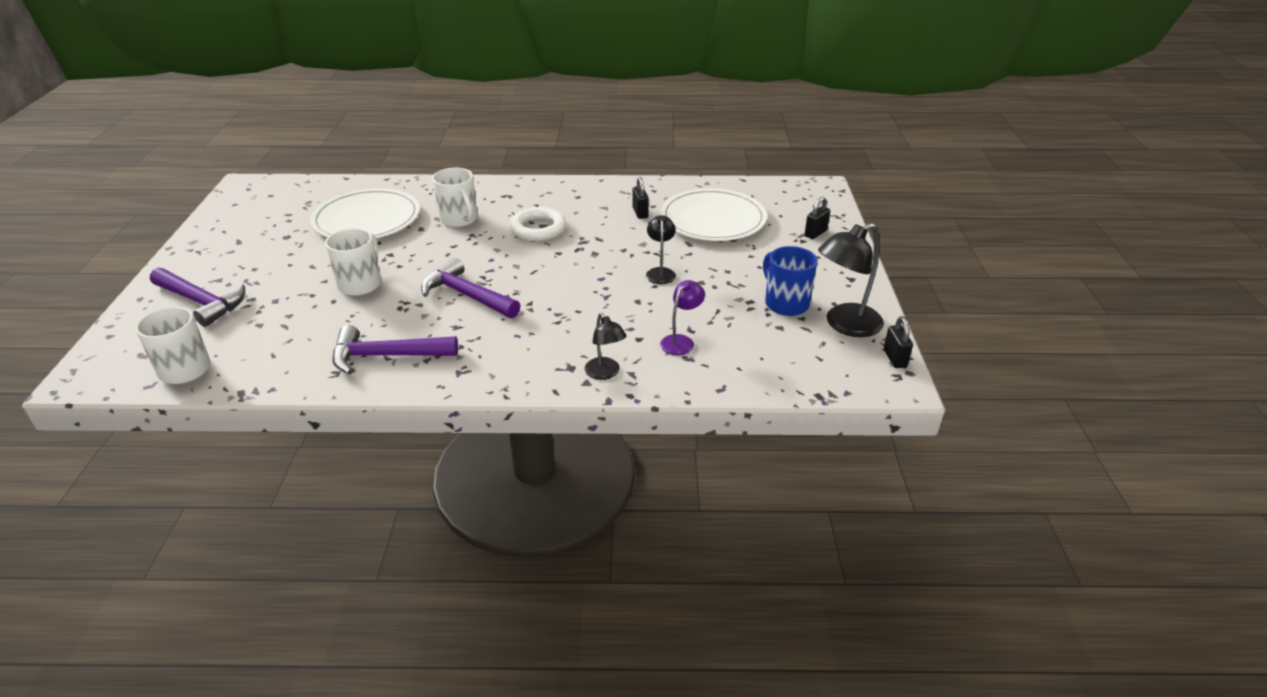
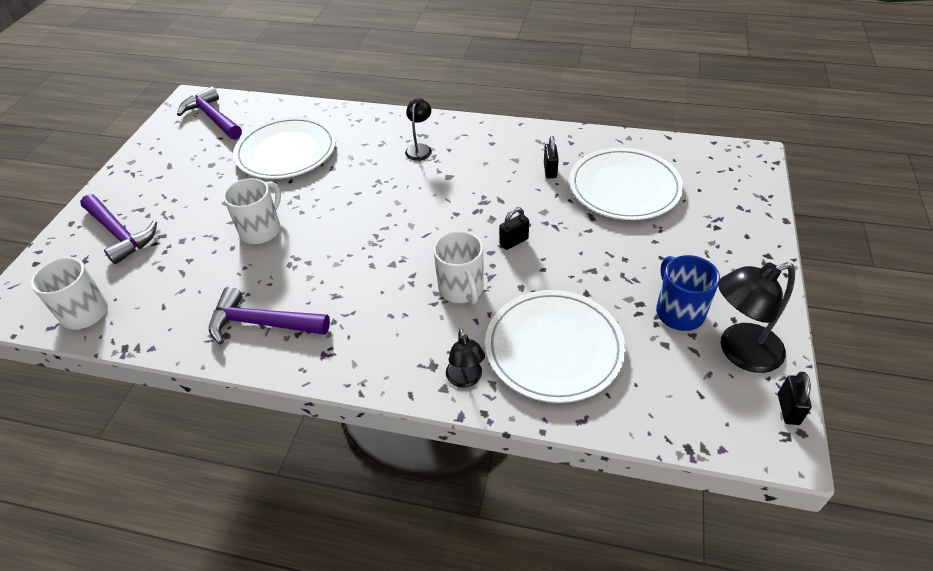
camera: 15 degrees right, 10 degrees up
purple hammer [421,258,520,318] -> purple hammer moved to [177,86,242,140]
white mug [432,167,478,227] -> white mug moved to [434,231,484,304]
white ring [510,207,566,241] -> none
black lamp [646,215,676,284] -> black lamp moved to [405,98,432,160]
purple lamp [660,280,705,356] -> white plate [485,290,626,403]
black padlock [805,197,830,239] -> black padlock moved to [499,207,529,250]

